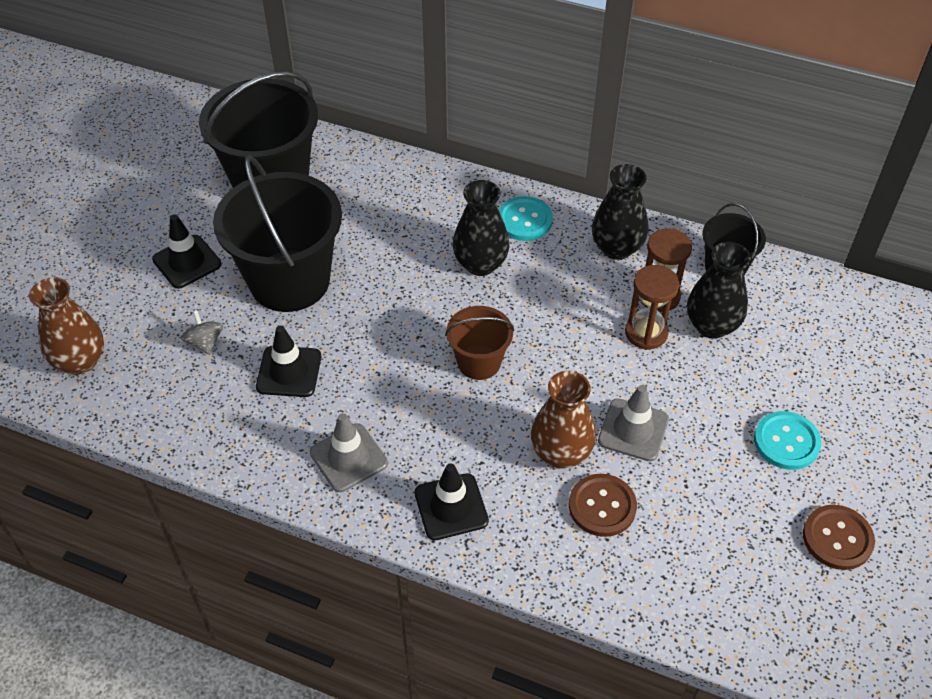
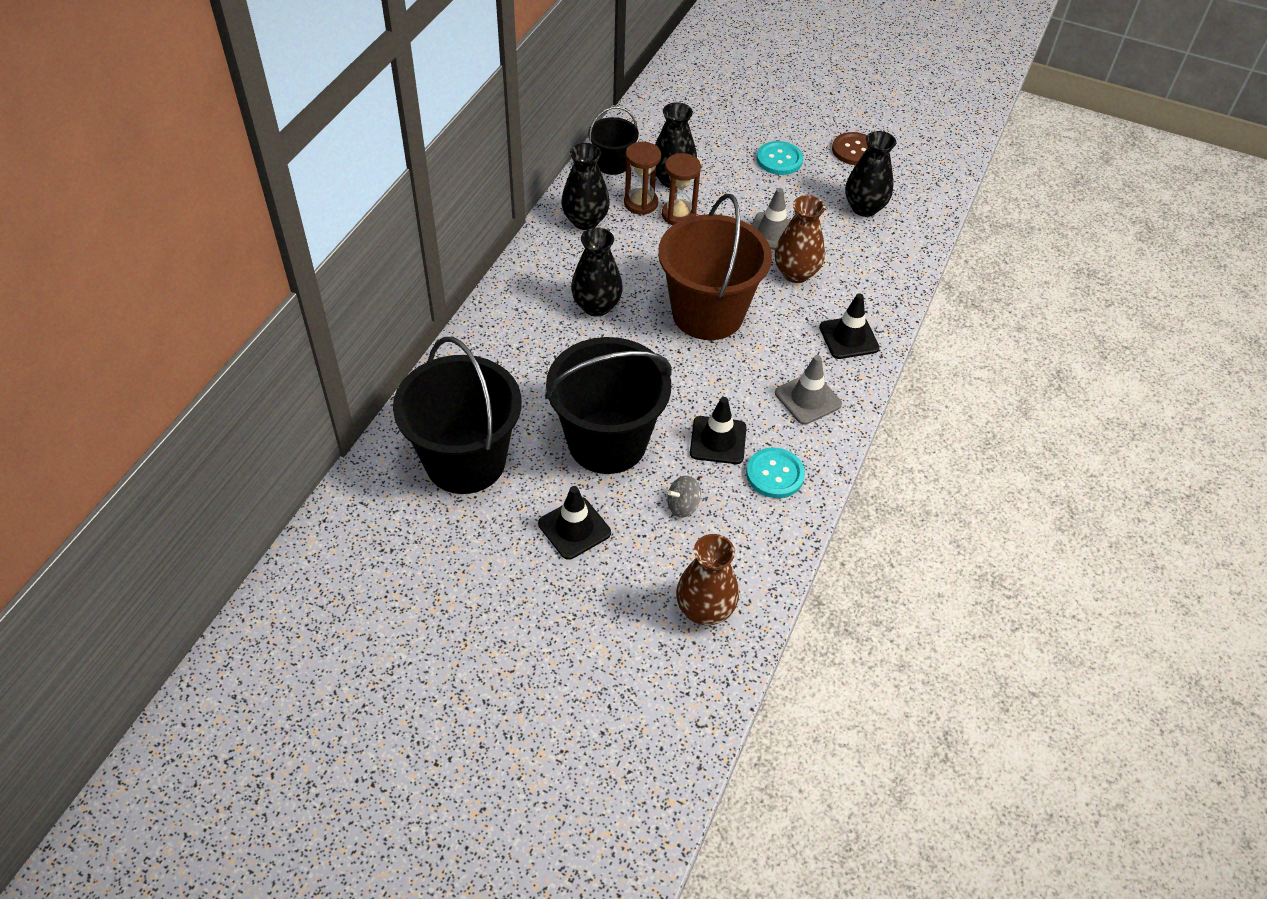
camera: 90 degrees left, 0 degrees up
brown bucket [445,306,514,380] -> brown bucket [658,194,772,340], size x1.96
turquoise button [499,196,553,241] -> turquoise button moved to [746,448,805,498]
brown button [569,474,637,537] -> none
none -> black vase [845,131,896,217]

